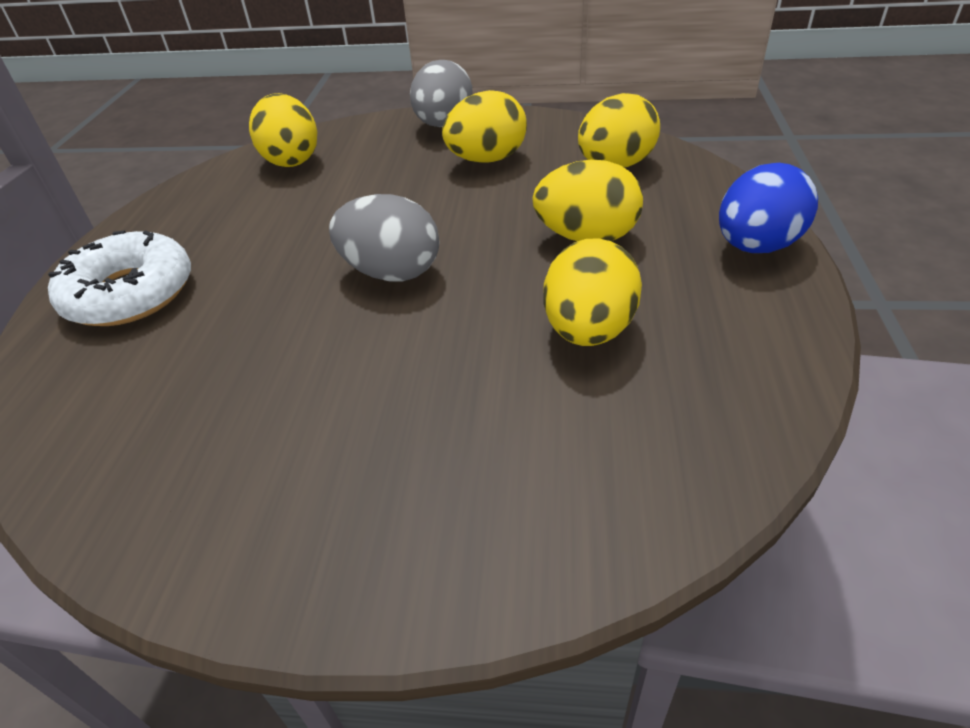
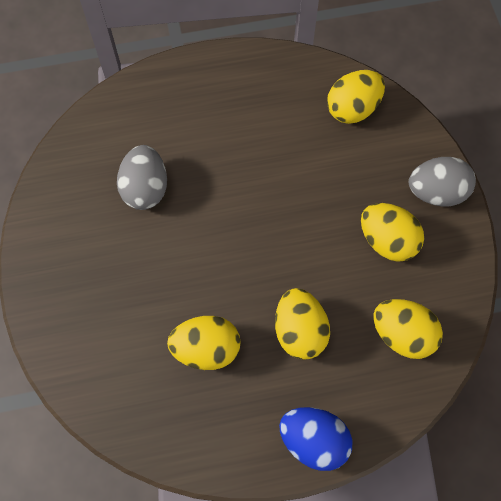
camera: 70 degrees right, 25 degrees up
white donut [48,230,191,326] -> none
grey egg [329,194,439,282] -> grey egg moved to [117,145,167,210]

